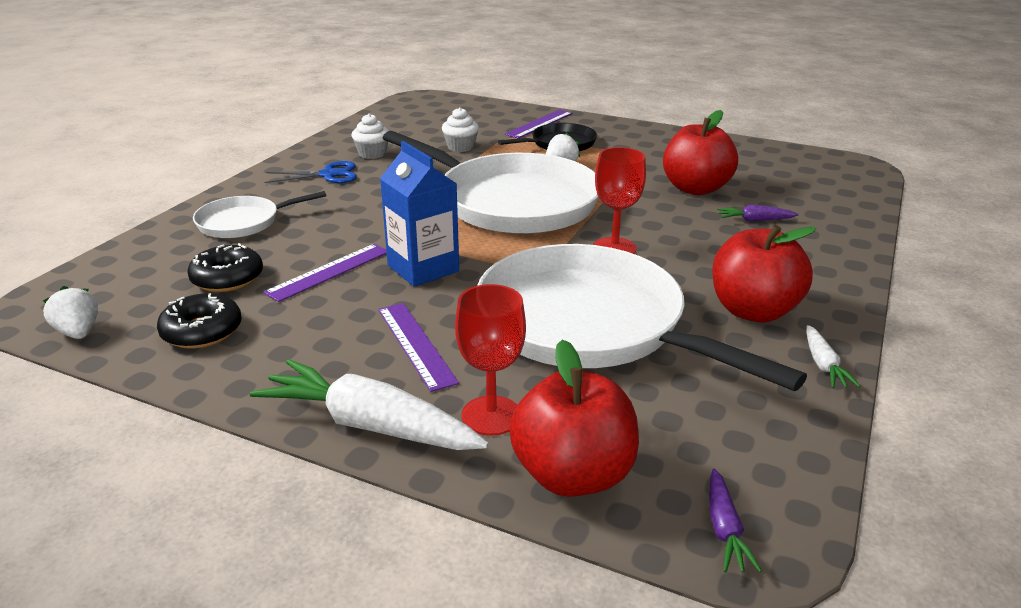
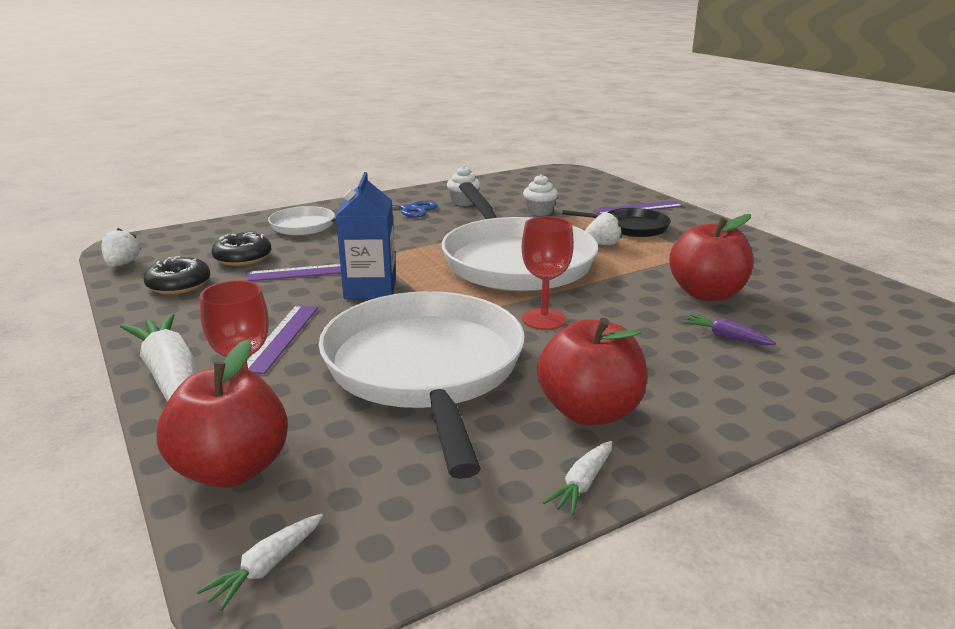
camera: 35 degrees right, 5 degrees down
purple carrot [709,468,762,572] -> white carrot [196,514,323,611]

